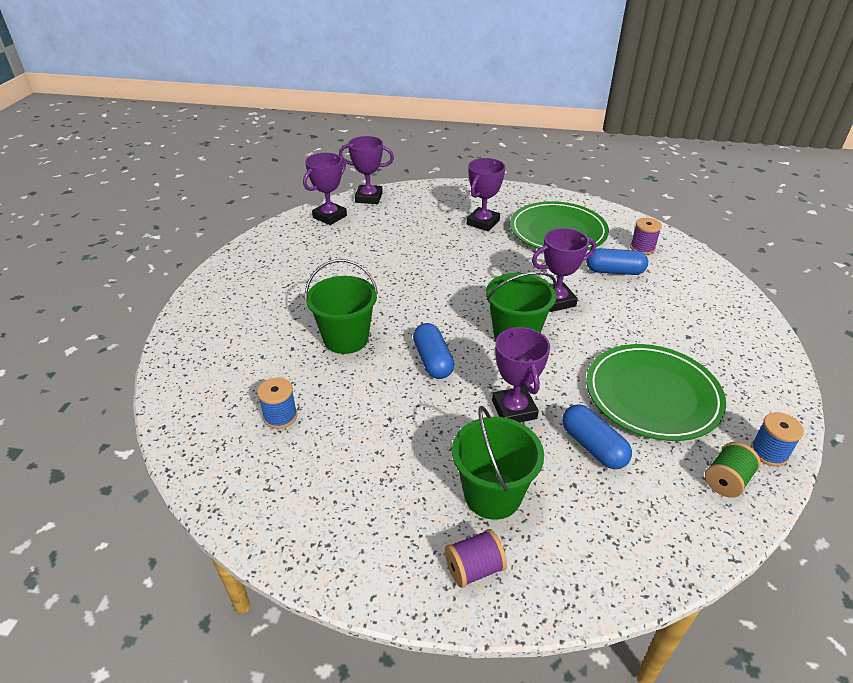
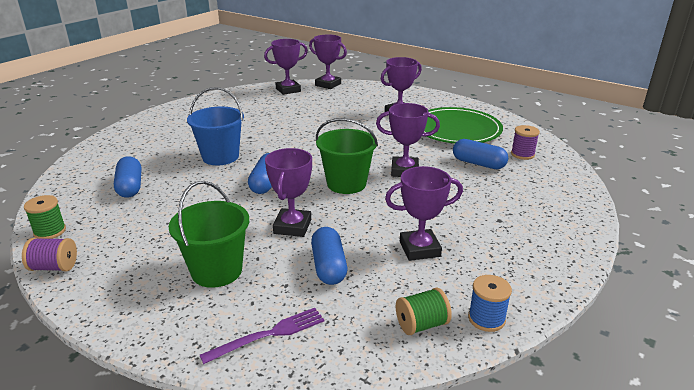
camera: 25 degrees right, 10 degrees down
blue spool [257,378,297,429] -> blue capsule [114,156,141,198]
green bucket [305,259,378,354] -> blue bucket [187,87,244,165]
purple spool [445,529,507,588] -> purple spool moved to [22,238,77,272]
green plate [587,344,726,441] -> purple trophy [385,166,463,261]
none -> green spool [24,195,66,239]
none -> purple fork [200,308,324,364]

